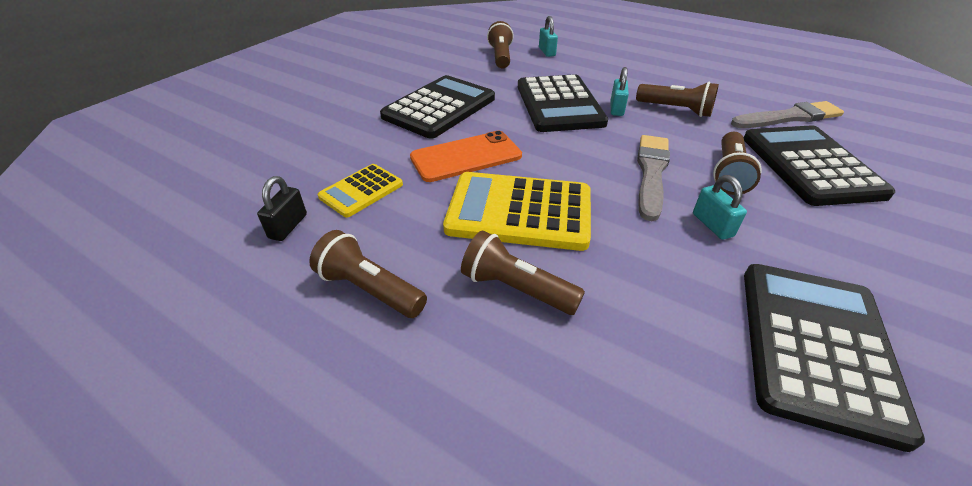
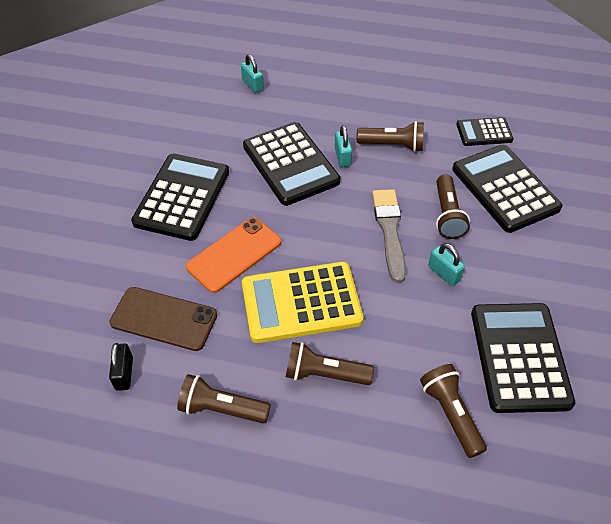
camera: 20 degrees left, 10 degrees up
yellow calculator [318,164,403,217] -> brown phone [109,287,217,351]
brown flashlight [487,21,514,69] -> brown flashlight moved to [420,364,487,458]
grey brush [731,101,844,128] -> black calculator [456,117,514,146]

